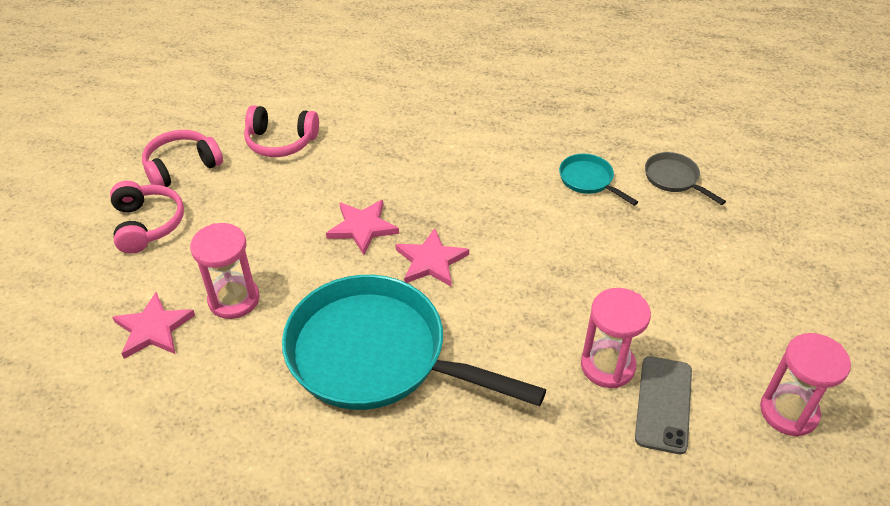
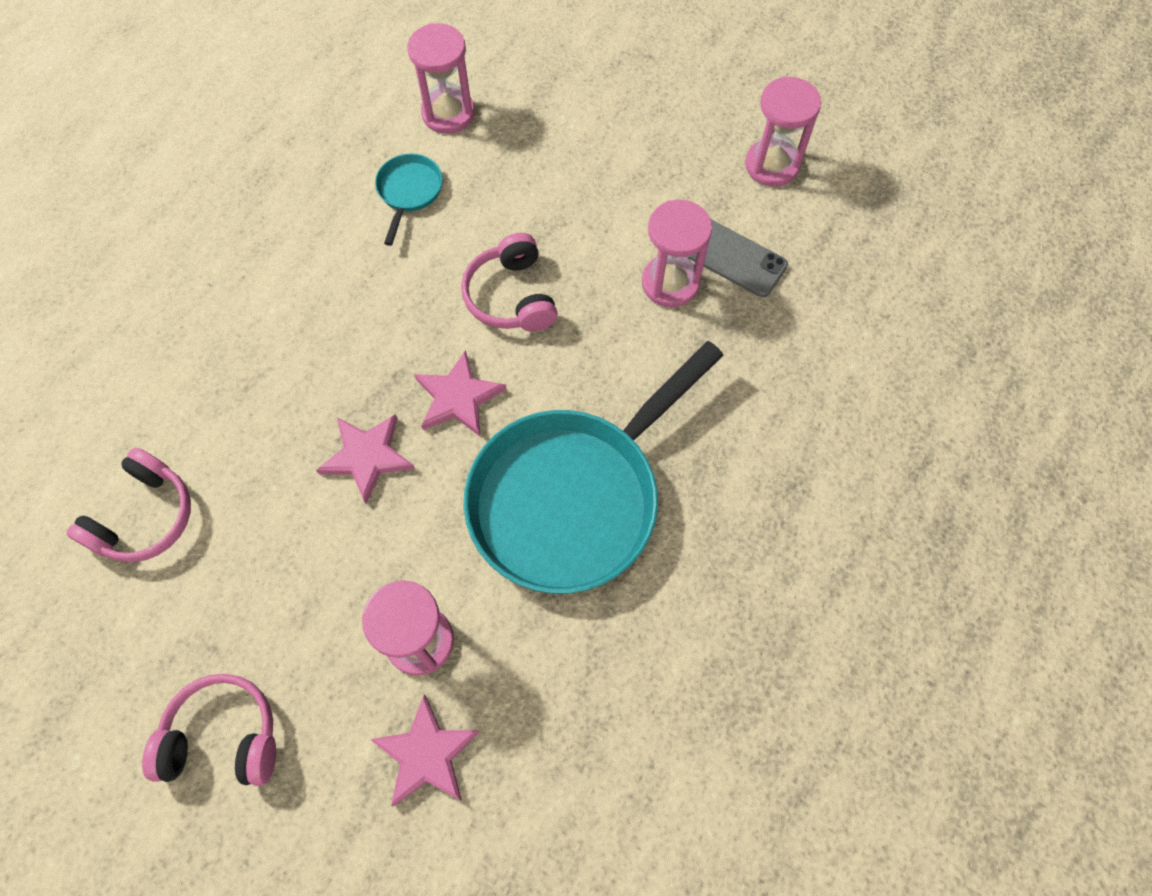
camera: 70 degrees left, 20 degrees up
pink headphones [142,130,223,187] -> pink headphones moved to [461,233,558,332]
turquoise pan [559,153,638,205] -> turquoise pan turned 120 degrees clockwise [375,154,443,246]
grey pan [645,152,726,205] -> pink hourglass [407,23,475,134]

